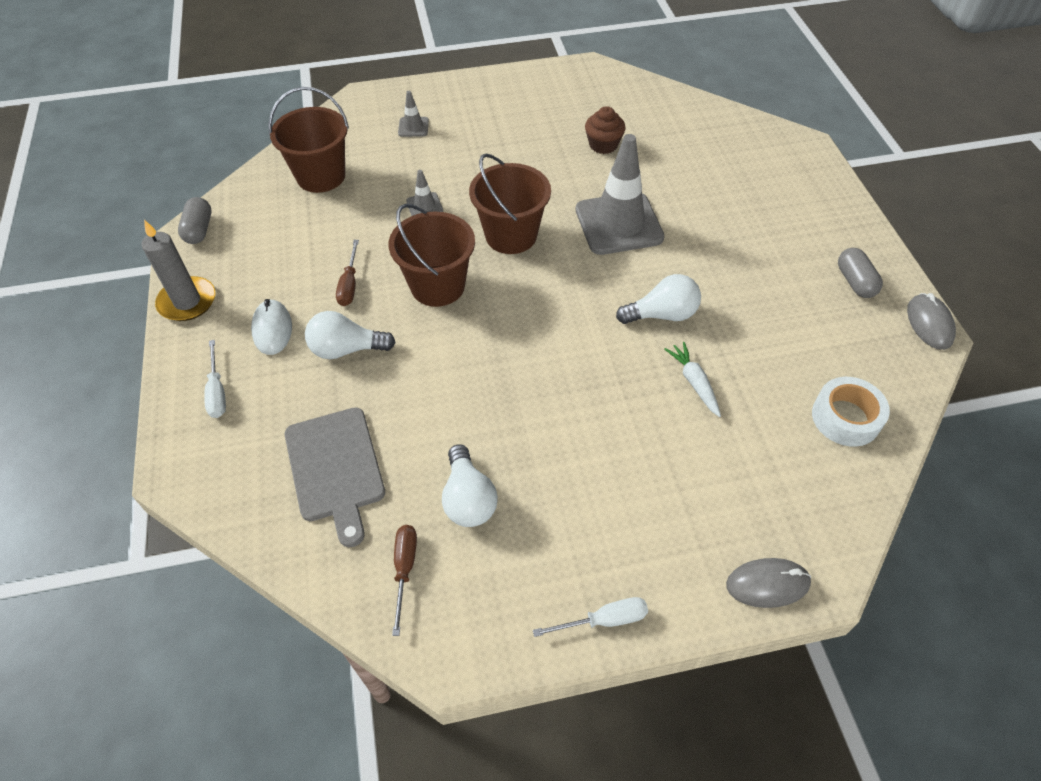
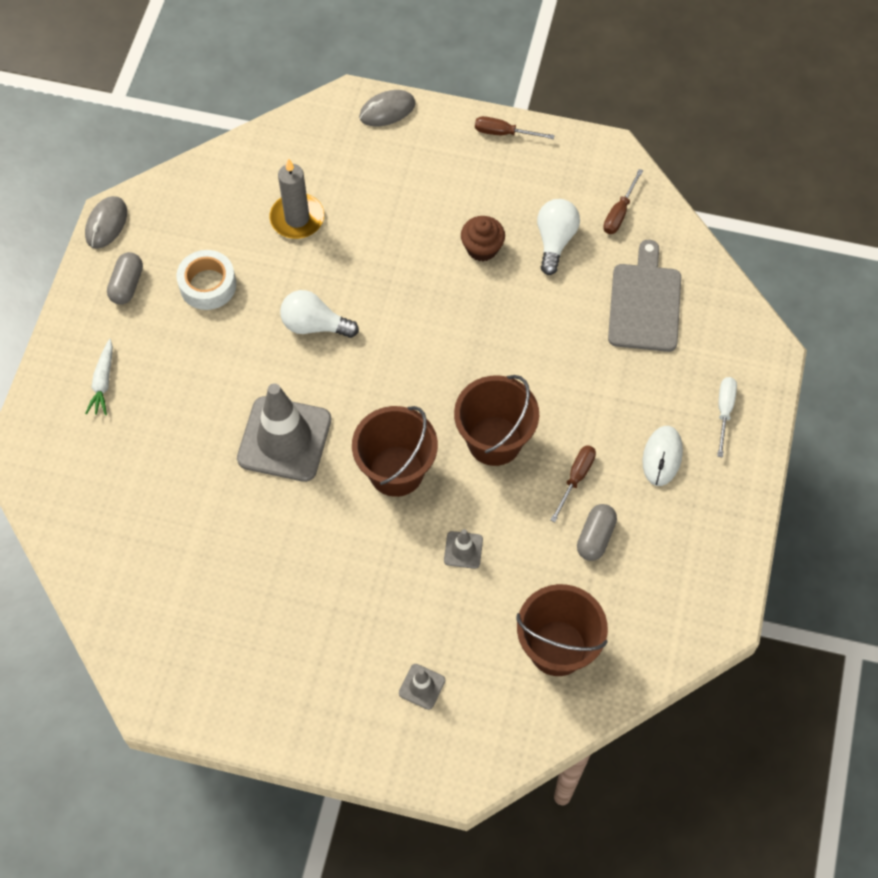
camera: 155 degrees left, 10 degrees up
grey candle [142,220,215,321] -> grey candle moved to [270,159,324,239]
grey capsule [178,197,211,244] -> grey capsule moved to [577,504,617,561]
white light bulb [305,311,396,359] -> none
white screwdriver [533,597,648,637] -> brown screwdriver [475,116,555,139]
brown cupcake [585,106,626,154] -> brown cupcake moved to [461,216,505,261]
white carrot [664,342,721,417] -> white carrot moved to [85,339,113,415]
grey mouse [726,558,811,608] -> grey mouse turned 45 degrees counterclockwise [359,90,415,127]
white tape [812,377,890,447] -> white tape moved to [176,250,236,310]

